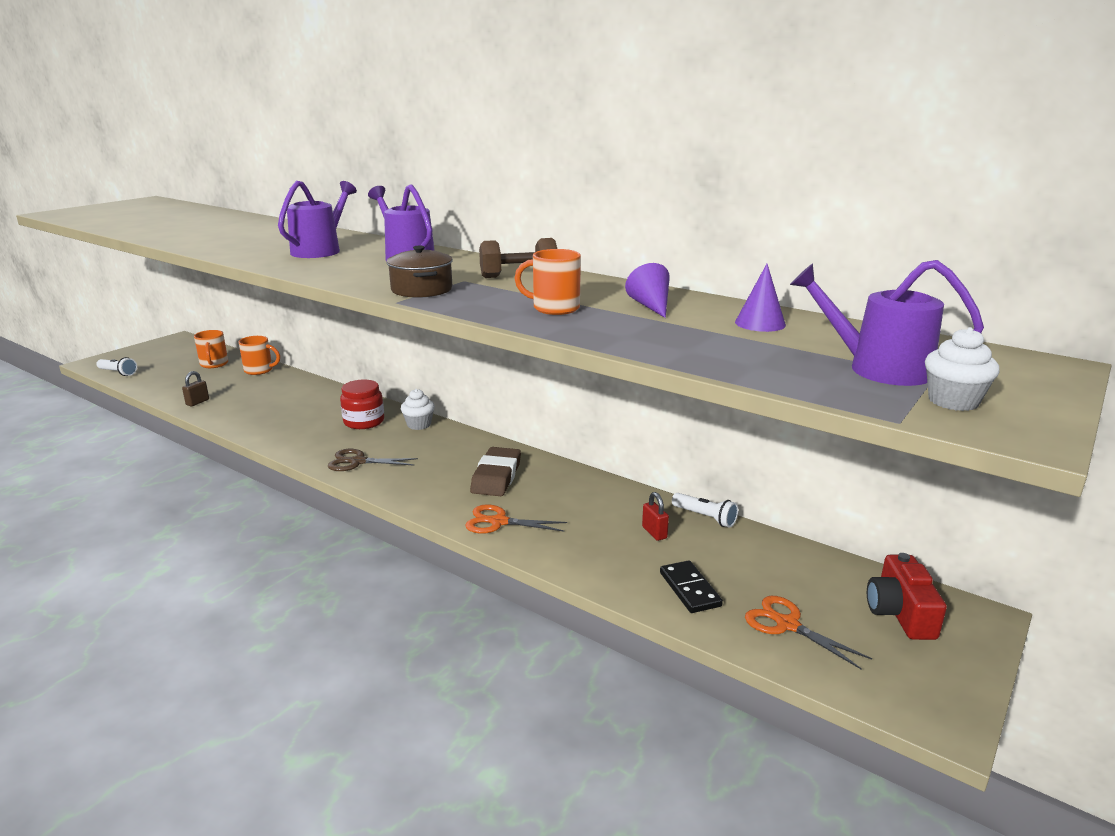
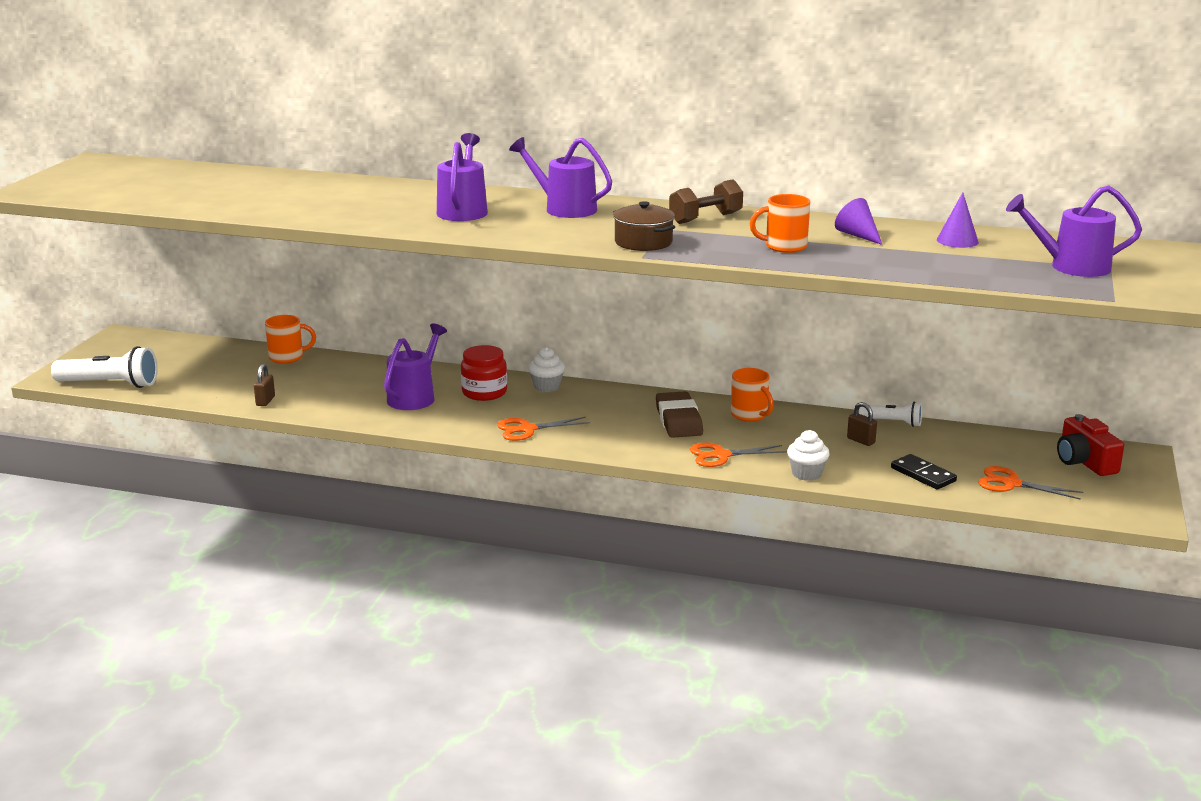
camera: 20 degrees left, 0 degrees up
white flashlight [96,357,137,376] -> white flashlight [51,346,158,388], size x1.73
orange mug [194,330,228,368] -> orange mug moved to [731,368,774,422]
brown scissors [328,449,418,471] -> orange scissors [497,417,590,441]
red padlock [642,492,669,541] -> brown padlock [847,402,877,446]
white cupcake [925,327,1000,411] -> white cupcake moved to [787,430,830,481]
none -> purple watering can [384,323,447,410]

